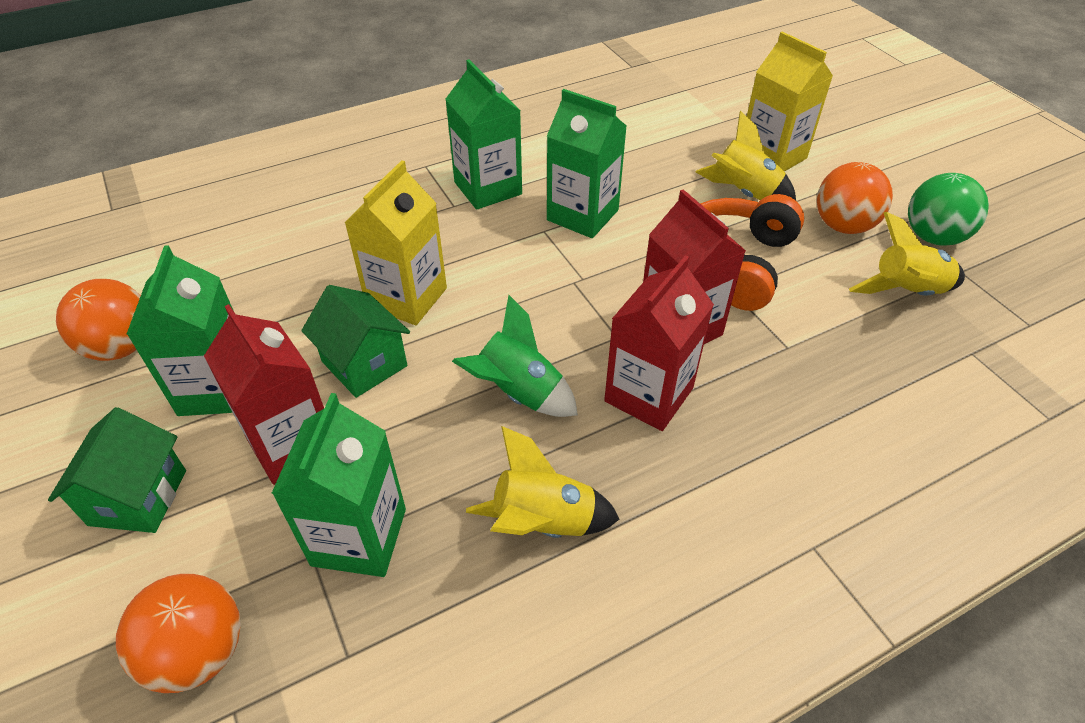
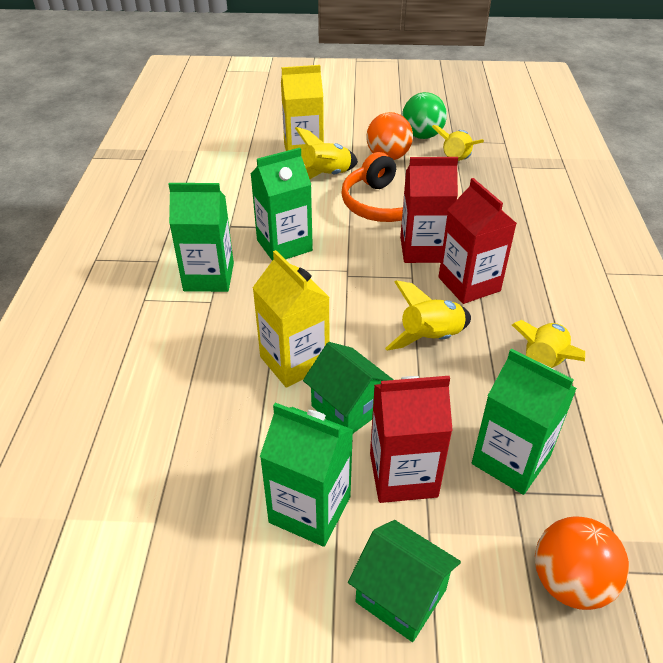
camera: 60 degrees left, 5 degrees down
orange ball [56,279,141,361] -> none
green house [301,285,410,398] -> green house turned 60 degrees clockwise [303,342,394,433]
green rocket [452,295,578,417] -> yellow rocket [385,280,471,351]

